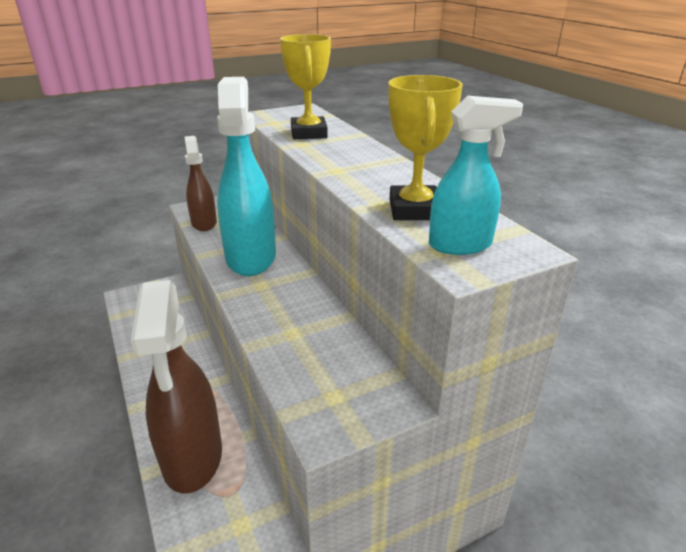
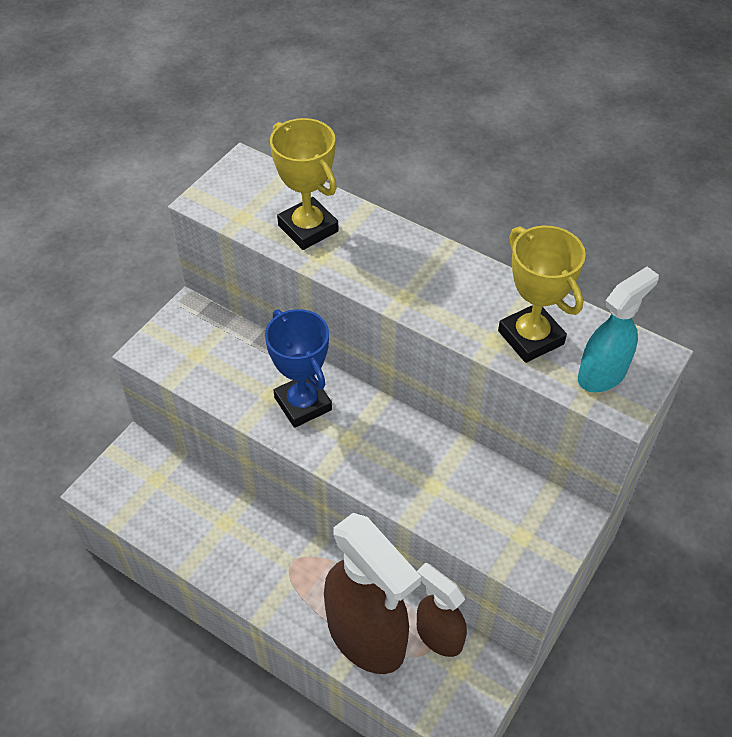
camera: 30 degrees left, 20 degrees up
brown spray bottle [185,136,217,231] -> brown spray bottle moved to [417,563,467,657]
turquoise spray bottle [217,77,276,276] -> blue trophy [265,309,332,428]

